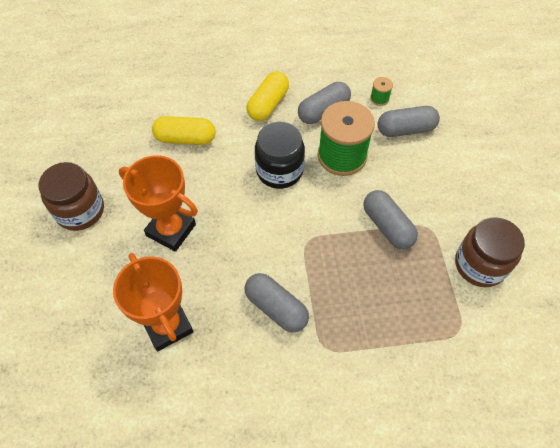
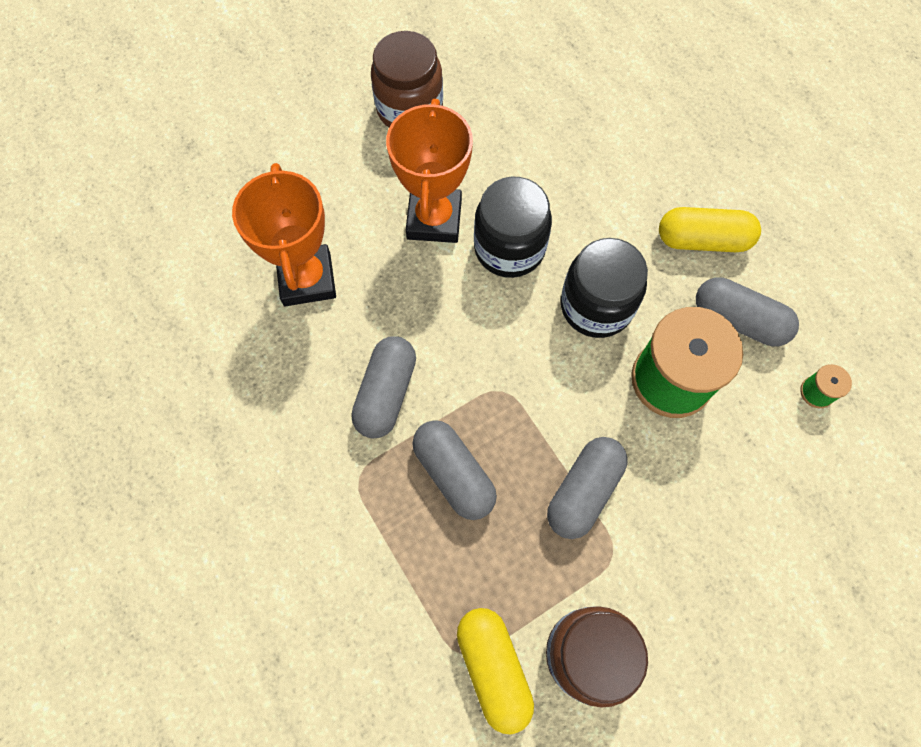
camera: 65 degrees right, 10 degrees up
orange trophy [113,253,194,351] -> orange trophy turned 45 degrees counterclockwise [232,163,336,306]
yellow capsule [152,116,215,145] -> yellow capsule moved to [457,608,534,734]
grey capsule [377,106,440,137] -> grey capsule moved to [412,420,497,520]
none -> black jar [474,177,552,278]

